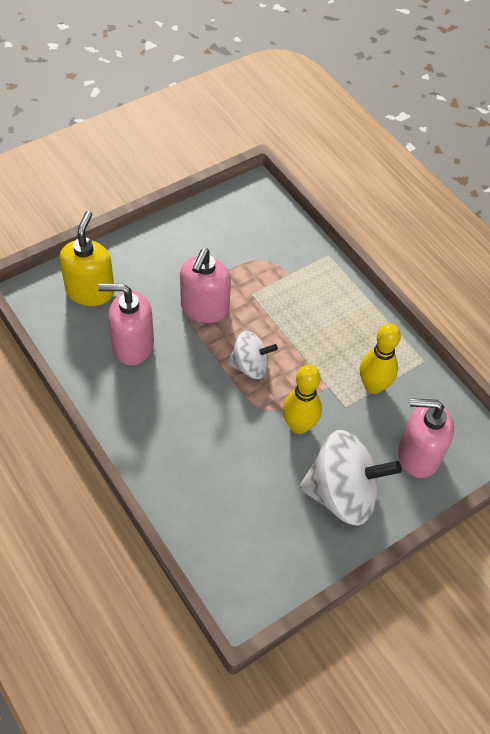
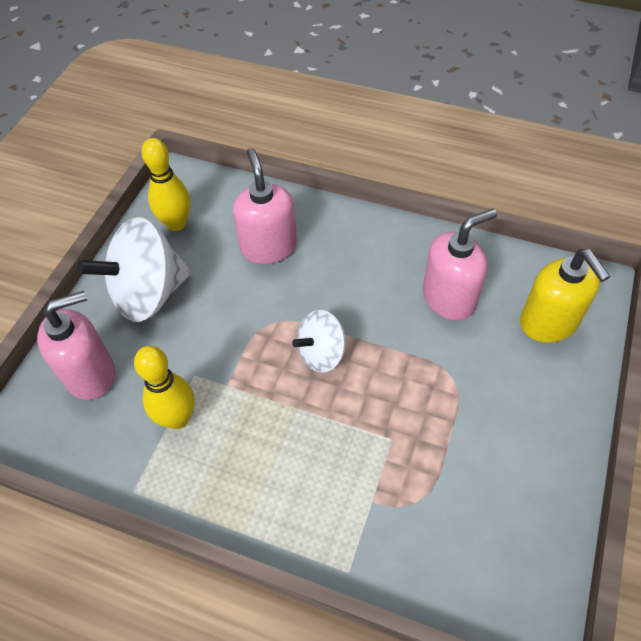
camera: 150 degrees right, 0 degrees up
pink soap dispenser [180,248,231,323] -> pink soap dispenser moved to [233,148,297,264]
yellow bowling pin [283,365,322,434] -> yellow bowling pin moved to [141,138,191,231]

